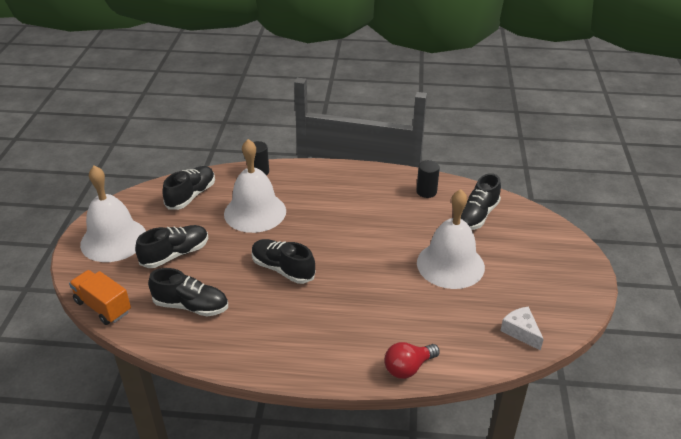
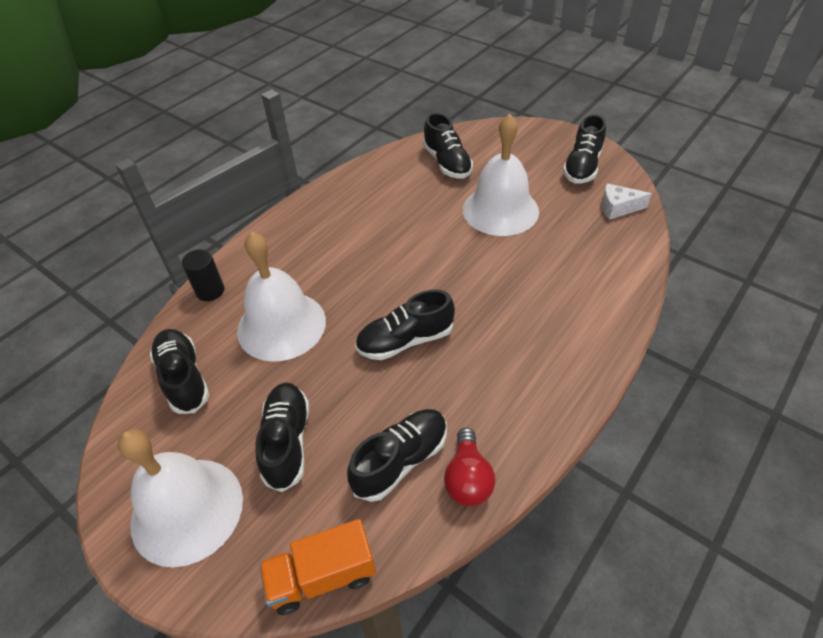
camera: 55 degrees left, 10 degrees up
red light bulb [384,342,440,379] -> red light bulb moved to [444,428,495,506]
black cylinder [416,160,440,198] -> none
none -> black shoe [563,114,606,184]

